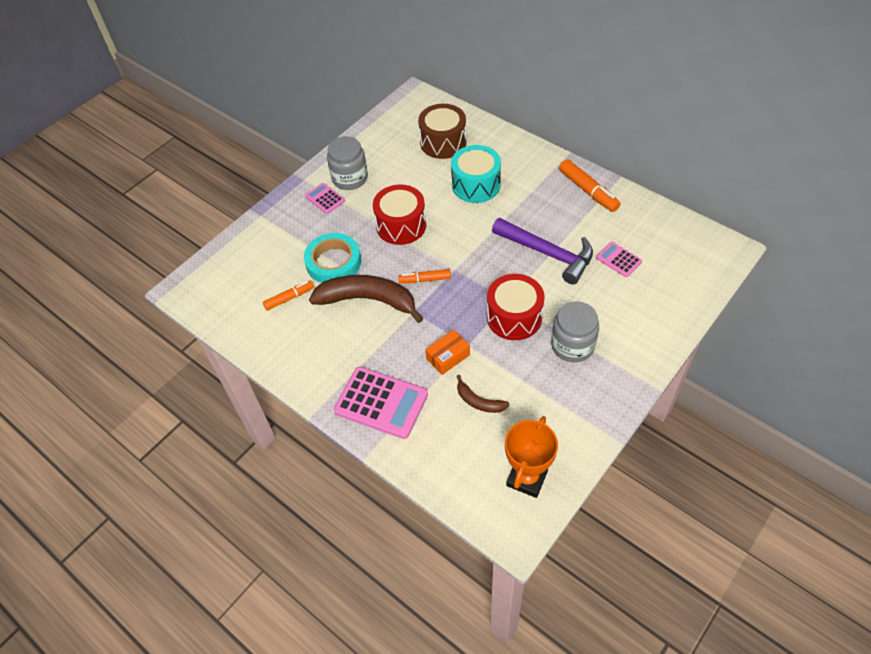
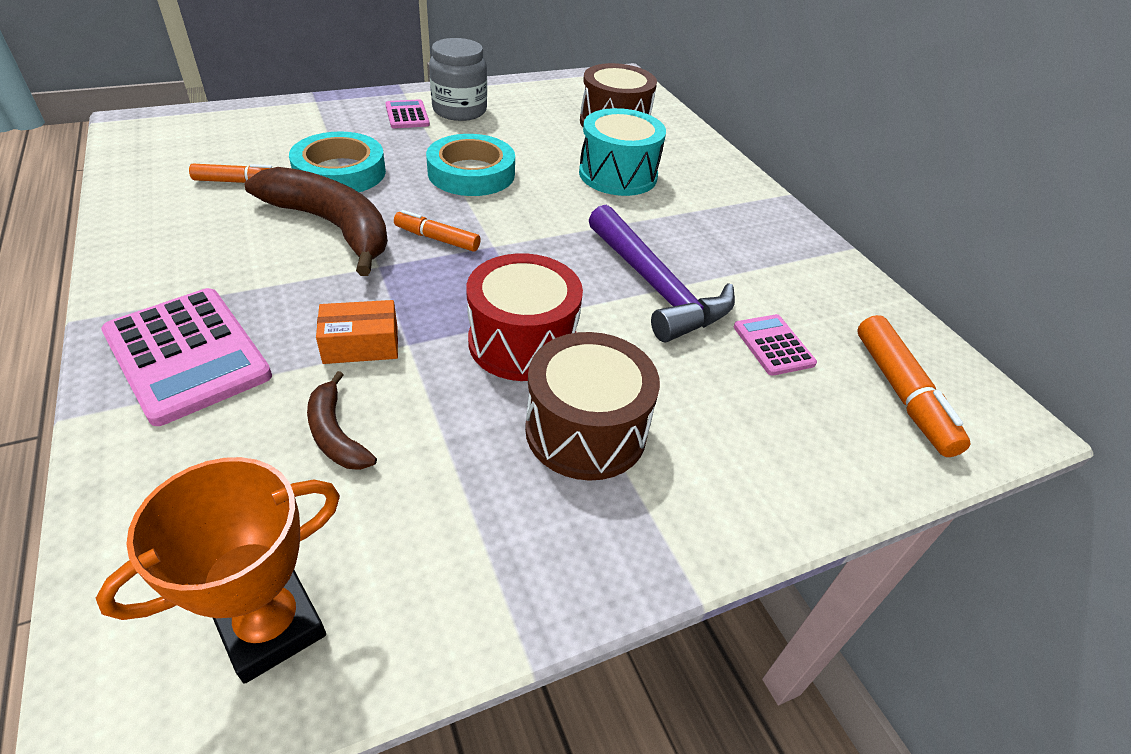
camera: 20 degrees right, 10 degrees down
red drum [373,184,426,245] -> turquoise tape [426,134,515,196]
grey jar [551,301,599,362] -> brown drum [525,332,660,481]
orange marker [559,159,620,212] -> orange marker moved to [857,315,971,457]

